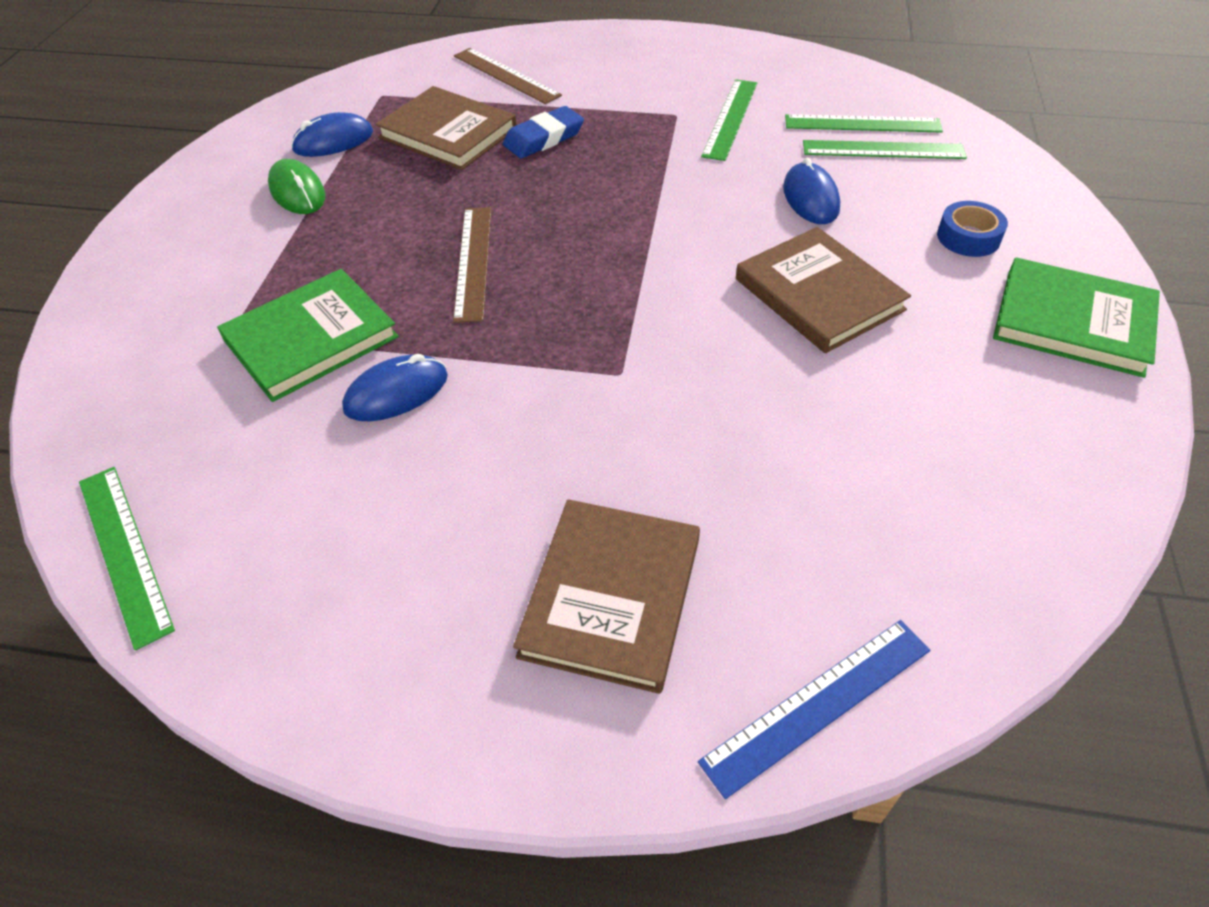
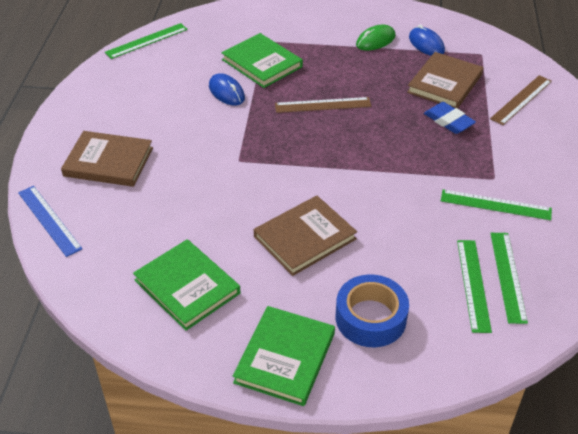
camera: 85 degrees right, 5 degrees down
blue mouse [783,158,840,224] -> none
blue tape [937,201,1008,257] -> blue tape [336,274,409,347], size x1.67
none -> green book [133,239,240,331]

